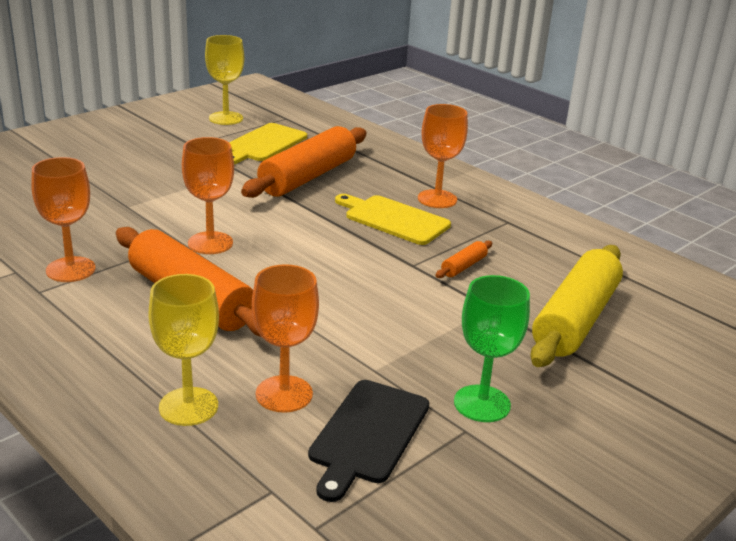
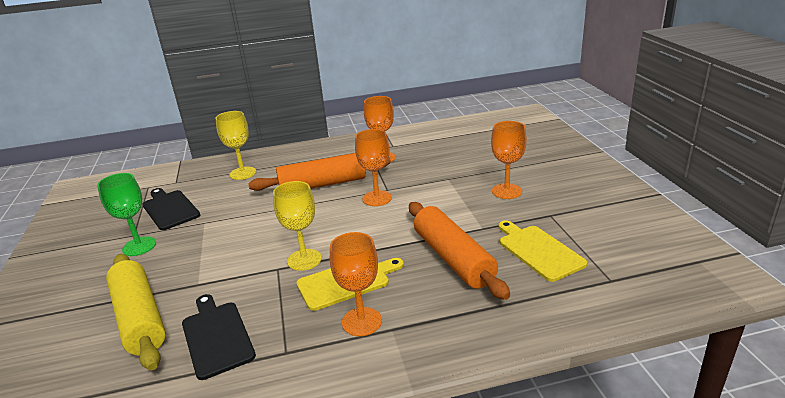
camera: 125 degrees right, 0 degrees up
yellow goblet [205,35,244,125] -> yellow goblet moved to [273,181,322,271]
orange goblet [252,264,319,413] -> orange goblet moved to [491,121,527,199]
orange rolling pin [435,241,492,278] -> none
none -> black cutting board [182,294,256,380]

